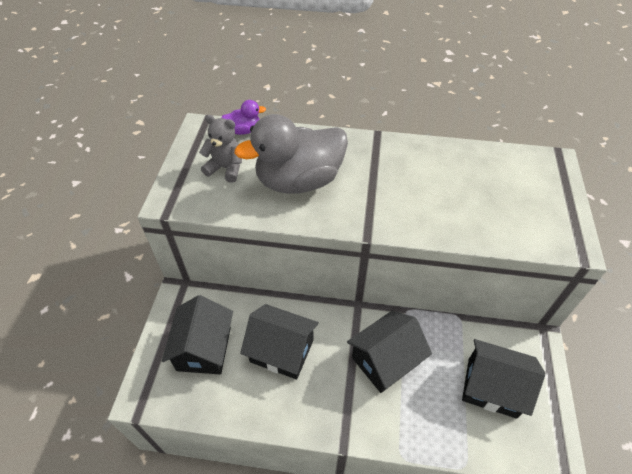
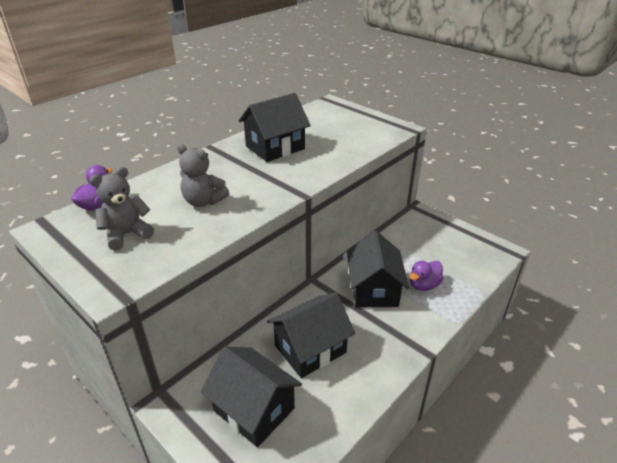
camera: 55 degrees left, 15 degrees down
grey duck [234,114,348,194] -> grey teddy bear [177,144,230,207]
black house [462,339,545,419] -> black house moved to [238,93,311,162]
none -> purple duck [410,261,444,291]

